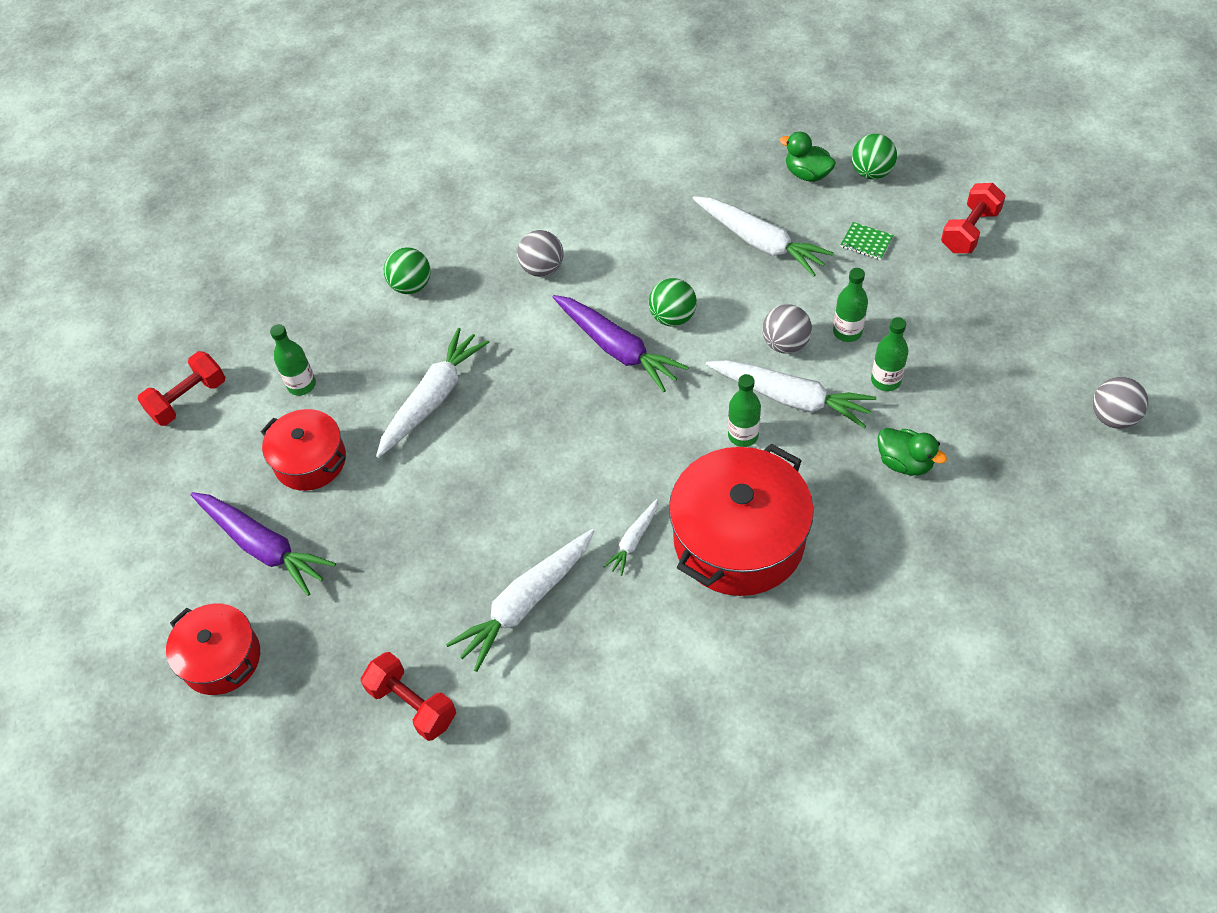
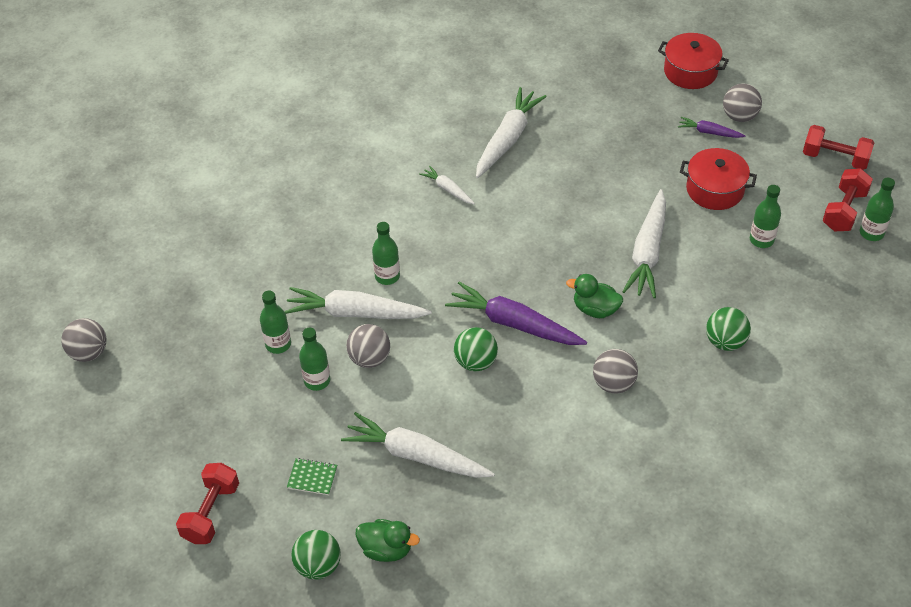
camera: 160 degrees right, 5 degrees down
purple carrot [191,492,336,596] -> purple carrot [678,117,746,138], size x0.51
red dumbbell [361,652,456,741] -> red dumbbell moved to [803,125,874,170]
white carrot [603,499,658,576] -> white carrot turned 60 degrees counterclockwise [419,166,475,204]
red pot [669,444,814,596] -> none
green duck [878,428,947,476] -> green duck moved to [566,274,623,318]
none -> grey ball [723,84,762,122]
none -> green bottle [860,178,895,241]

